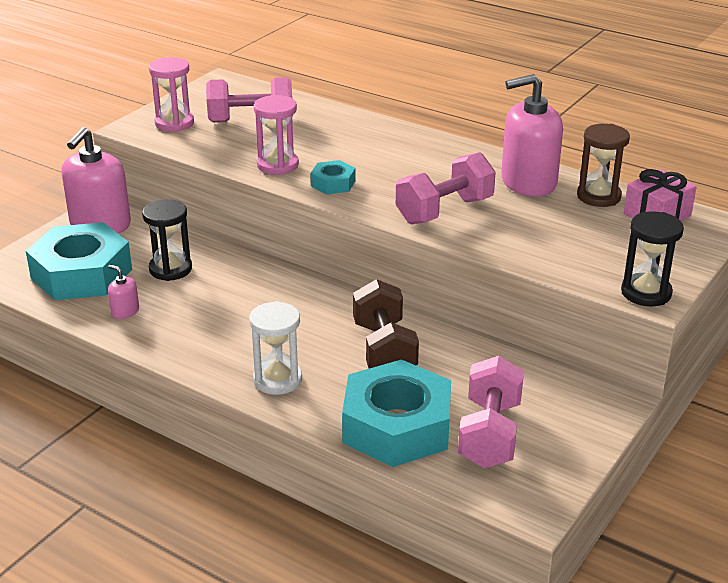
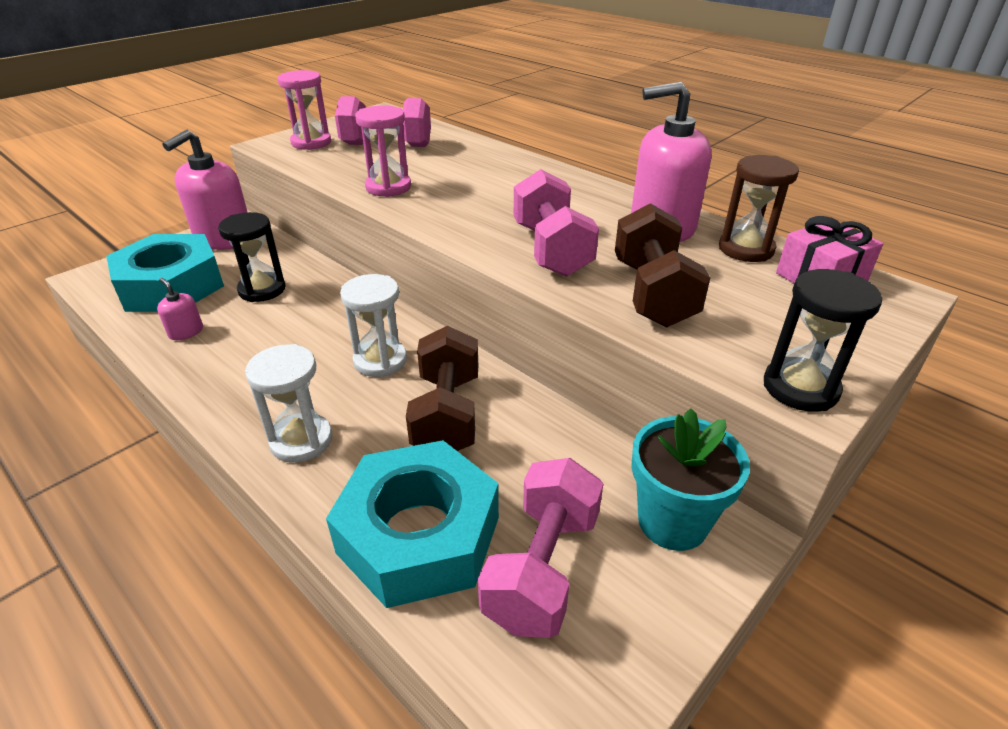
camera: 10 degrees right, 5 degrees up
turquoise nut [311,160,356,194] -> none
pink dumbbell [396,152,496,224] -> pink dumbbell turned 75 degrees counterclockwise [514,169,599,277]
none -> white hourglass [340,274,407,377]
none -> brown dumbbell [615,203,710,327]
none -> turquoise flower pot [631,408,750,551]

